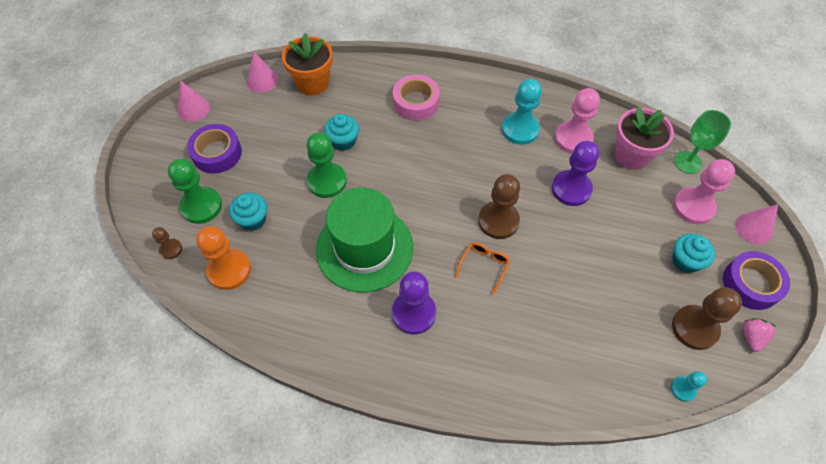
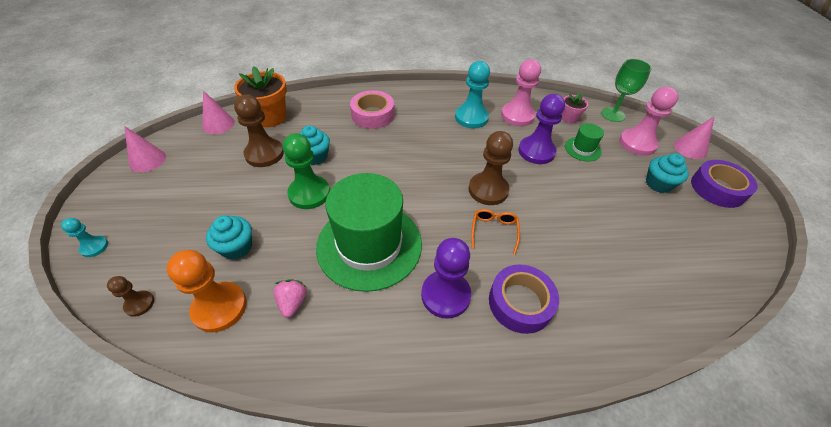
camera: 20 degrees left, 10 degrees down
green pawn [168,159,222,224] -> none
purple tape [187,124,242,173] -> purple tape moved to [489,265,559,334]
pink flower pot [615,106,674,170] -> pink flower pot [562,93,588,123], size x0.53
turquoise pawn [671,371,707,402] -> turquoise pawn moved to [61,218,108,257]
brown pawn [672,287,742,350] -> brown pawn moved to [234,94,284,167]
pink strawberry [743,318,775,352] -> pink strawberry moved to [273,279,307,318]
none -> green hat [565,123,604,161]

